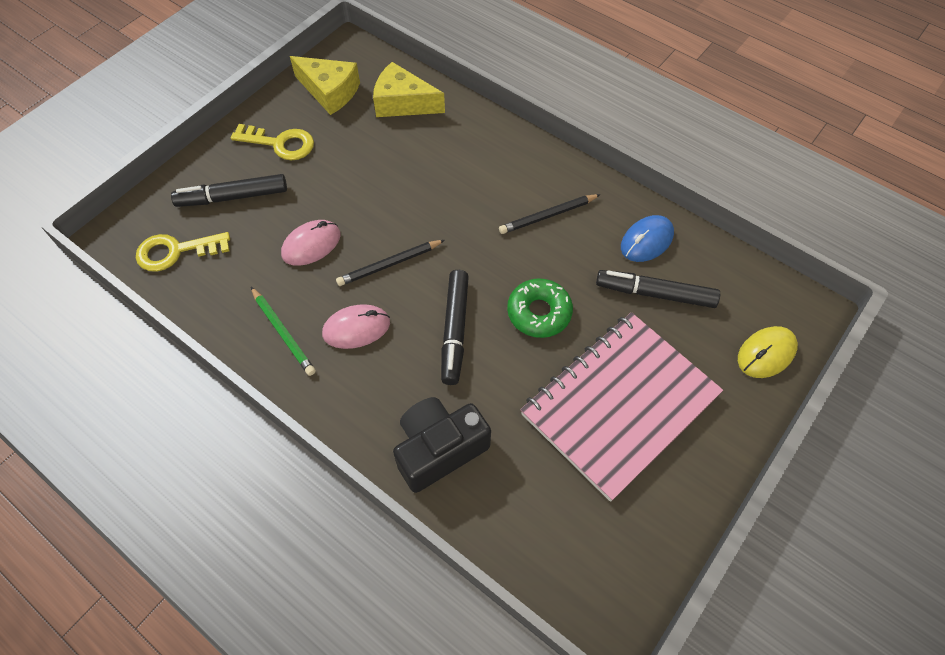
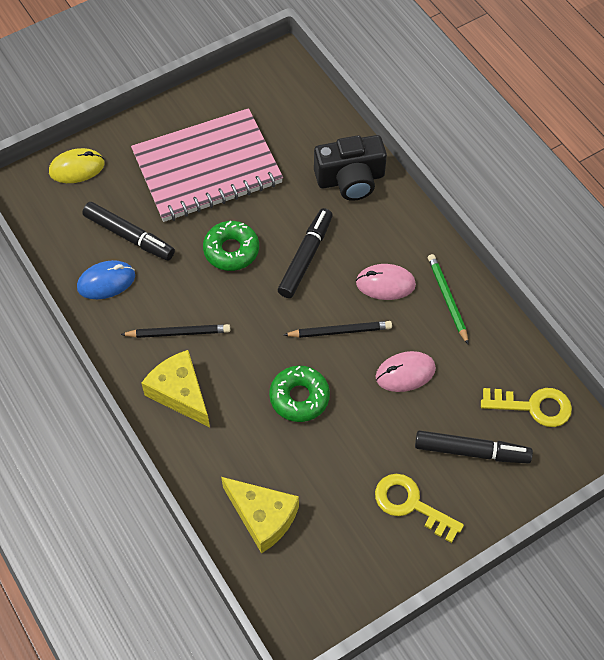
camera: 160 degrees left, 0 degrees up
yellow cheese [290,56,360,115] -> yellow cheese moved to [141,350,210,428]
none -> green donut [269,366,330,422]

